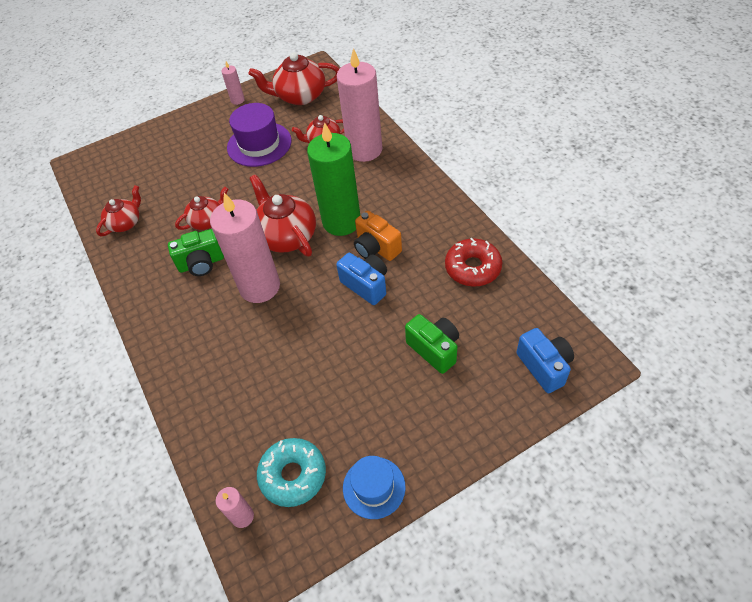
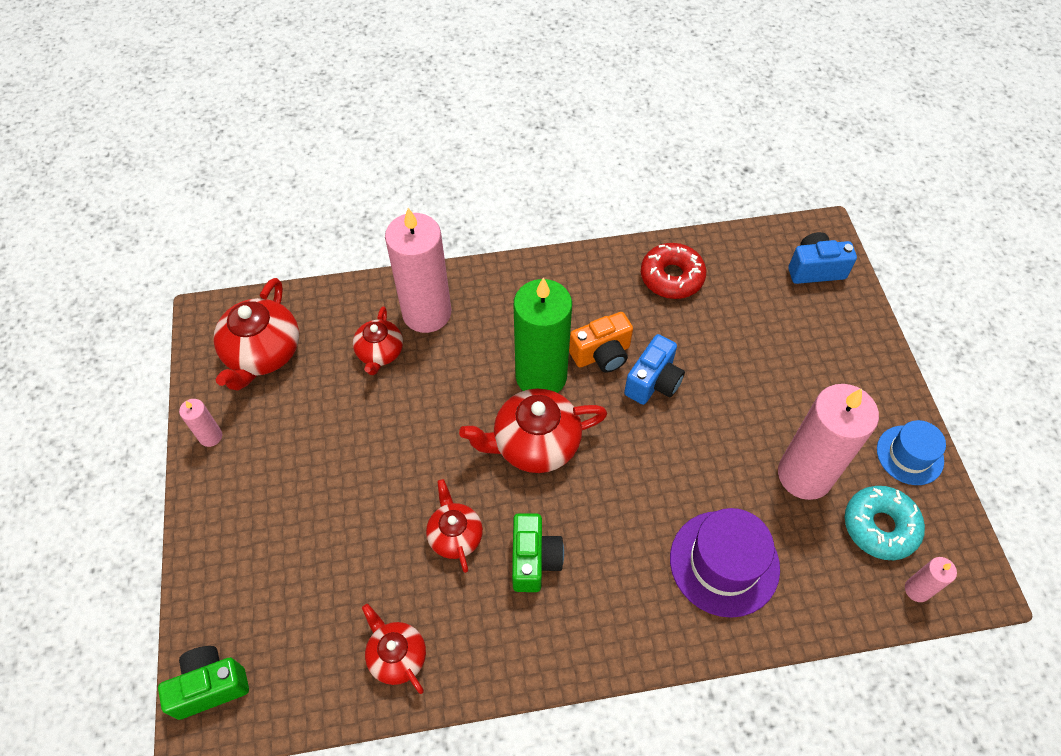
camera: 75 degrees left, 5 degrees up
pink candle [210,193,280,303] -> pink candle moved to [778,384,879,500]
purple hat [227,103,291,167] -> purple hat moved to [670,508,780,618]
blue camera [336,253,387,305] -> blue camera turned 150 degrees clockwise [624,334,685,405]
green camera [405,314,459,374] -> green camera moved to [158,646,249,720]

